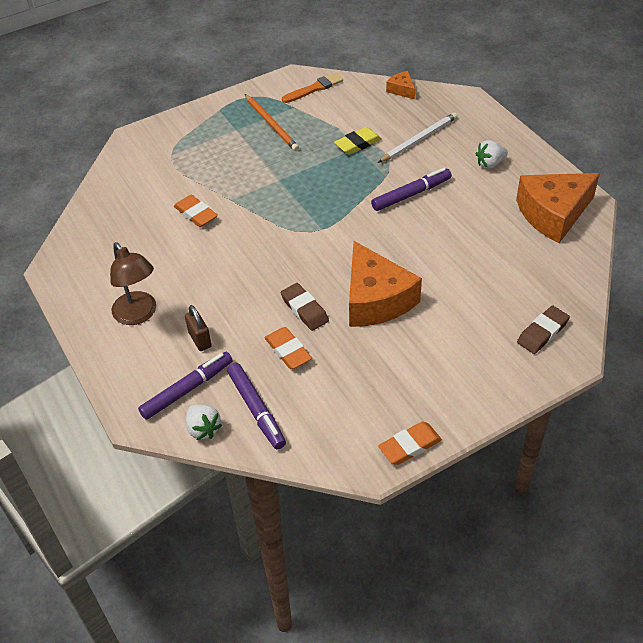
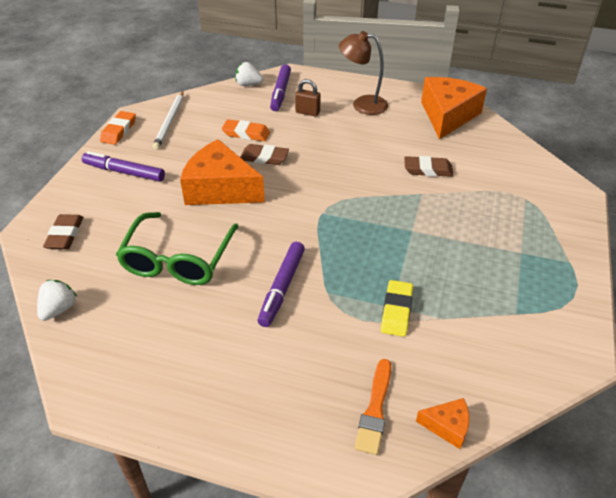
camera: 135 degrees right, 5 degrees down
orange eraser [174,195,218,227] -> brown eraser [404,156,453,177]
purple marker [227,363,286,449] -> purple marker moved to [82,151,165,182]
orange pencil [245,94,299,151] -> none
orange brush [282,73,343,103] -> orange brush moved to [355,359,391,455]
white pencil [378,112,458,163] -> white pencil moved to [152,91,183,150]
white strawberry [475,140,508,169] -> white strawberry moved to [37,280,77,321]
orange cheese [516,173,600,243] -> orange cheese moved to [421,77,487,139]
none -> green glasses [116,212,239,285]

